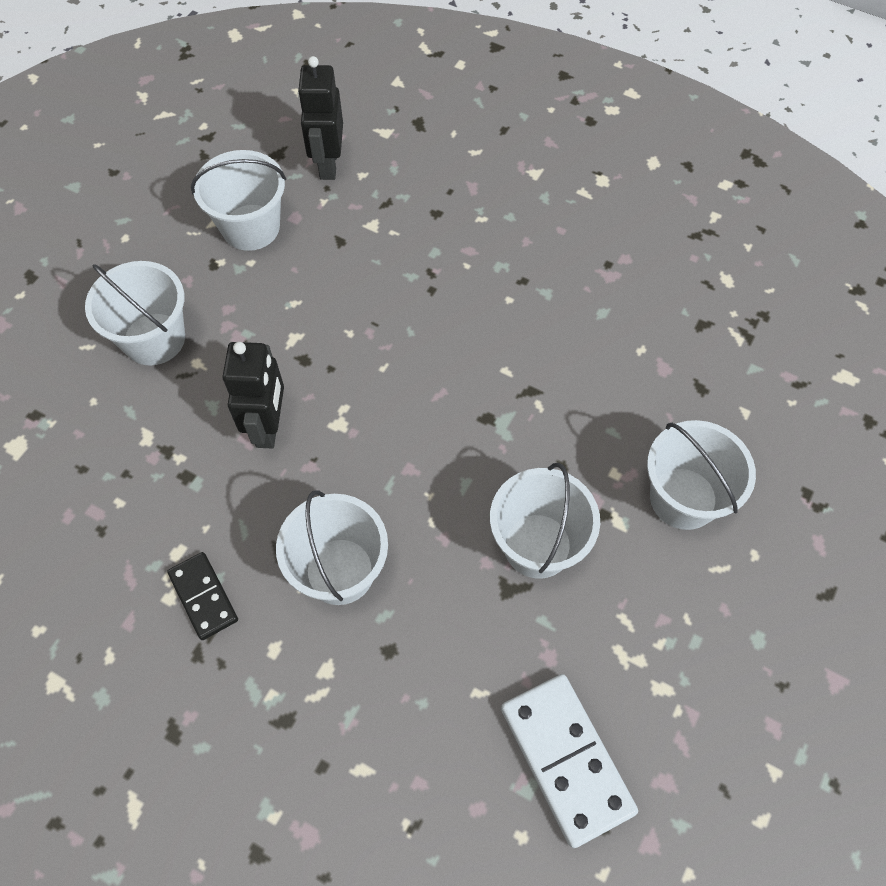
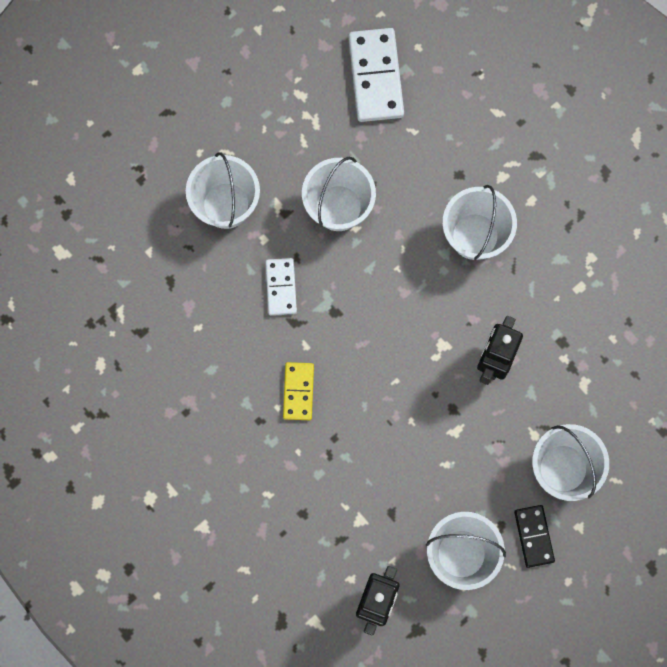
camera: 160 degrees left, 15 degrees up
black domino [167,552,238,640] -> black domino moved to [514,505,555,568]
none -> white domino [265,258,297,315]
none -> yellow domino [283,362,314,420]

